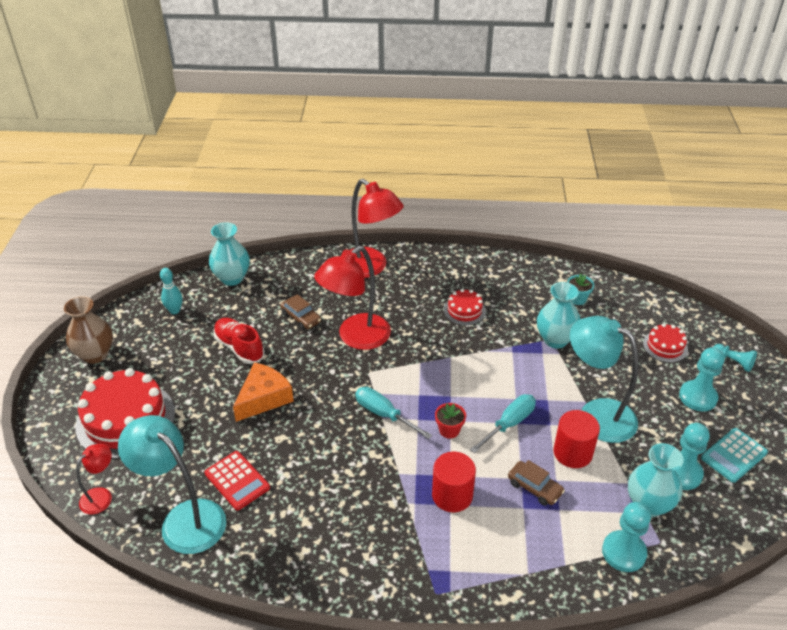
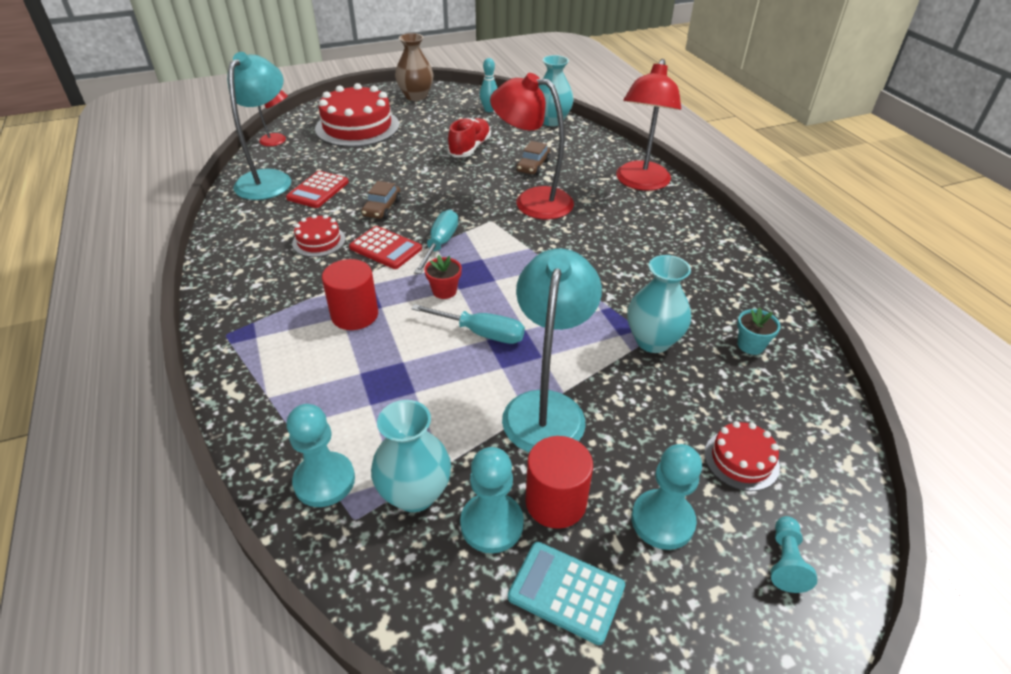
camera: 65 degrees right, 0 degrees up
orange cheese [233,362,294,422] -> none
red cake [444,289,486,325] -> red cake moved to [292,214,346,257]
brown car [508,460,565,506] -> brown car moved to [361,181,401,219]
red cylinder [553,410,600,468] -> red cylinder moved to [525,436,593,529]
none -> red calculator [349,226,422,269]

